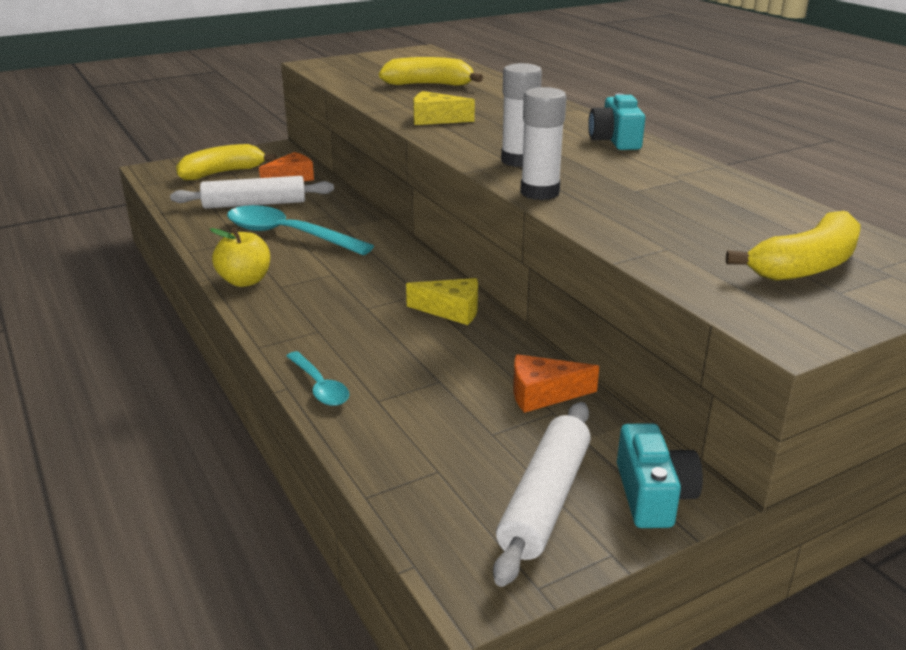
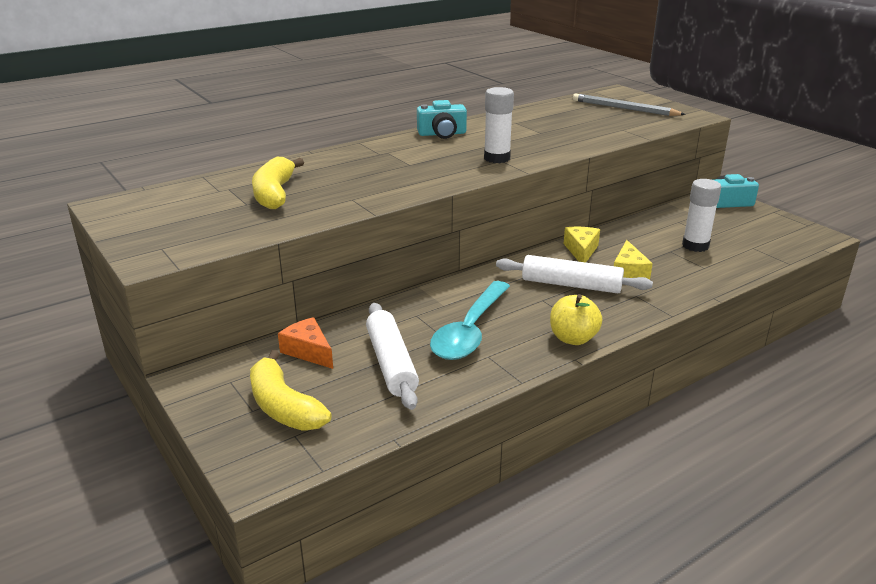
camera: 95 degrees left, 0 degrees up
turquoise spoon [286,351,350,406] -> none
yellow cheese [413,91,475,125] -> yellow cheese moved to [614,240,653,280]
white rolling pin [493,402,591,587] -> white rolling pin moved to [496,255,653,293]
orange cheese [513,354,599,413] -> none
white glue stick [520,87,567,200] -> white glue stick moved to [682,179,721,252]
yellow banana [726,211,861,281] -> grey pencil [573,93,686,116]

